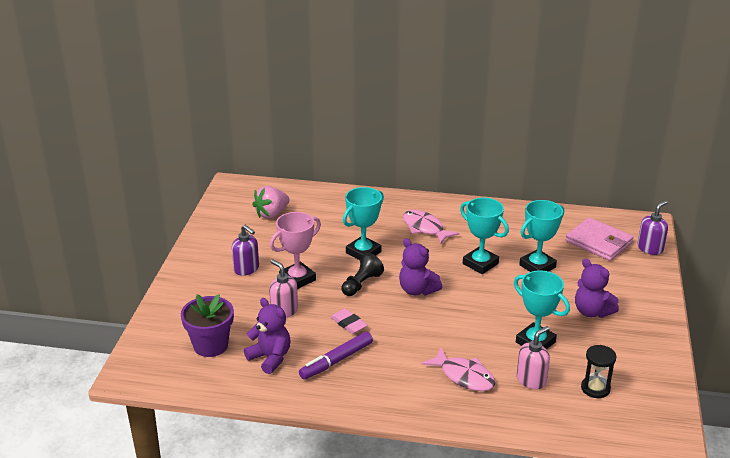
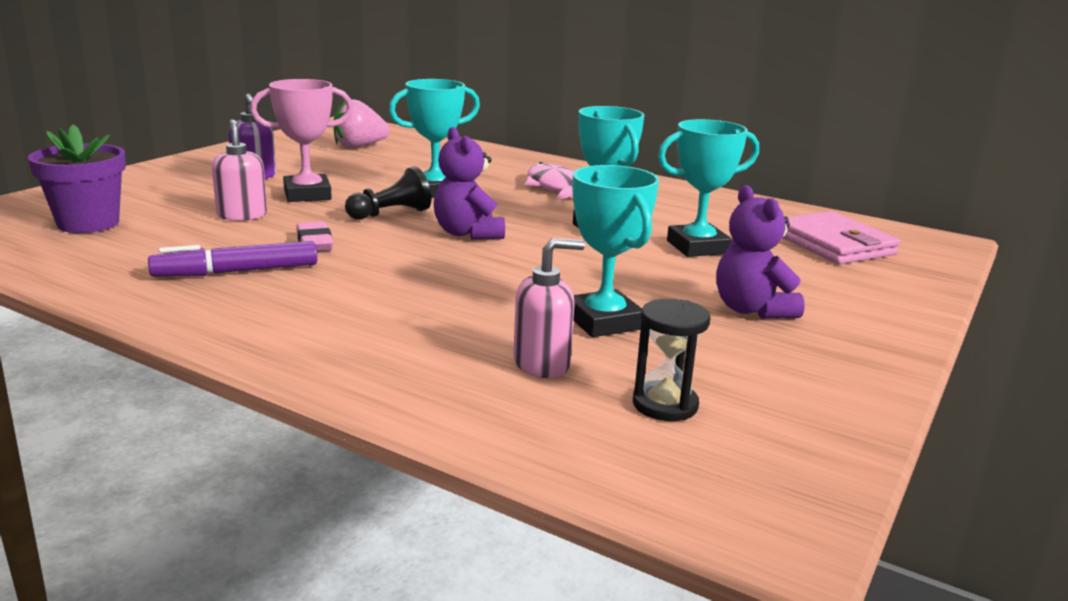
camera: 20 degrees right, 10 degrees down
purple teddy bear [244,298,290,374] -> none
pink fish [422,347,496,391] -> none
purple soap dispenser [637,200,668,255] -> none

